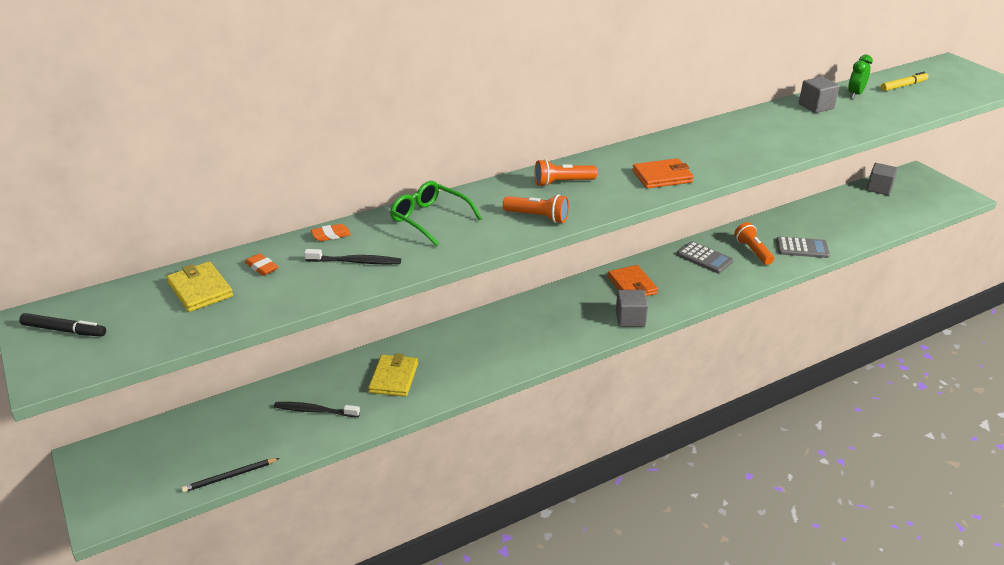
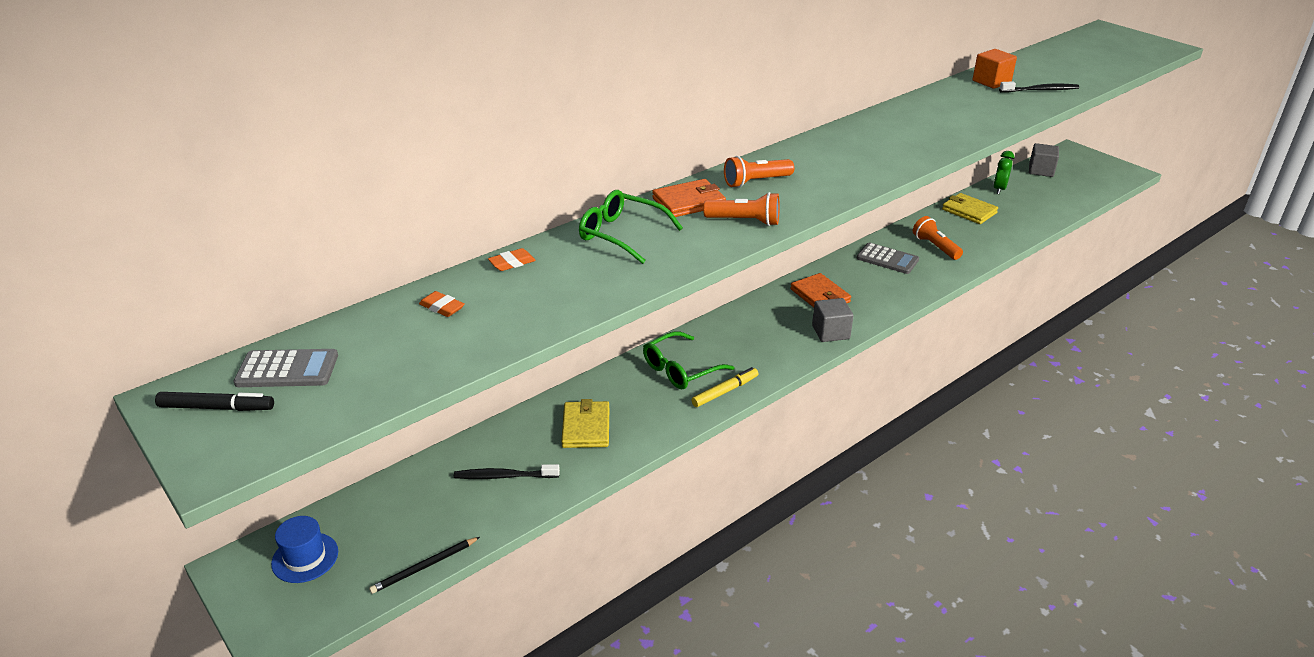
camera: 10 degrees left, 0 degrees up
yellow wallet [166,261,233,312] -> yellow wallet moved to [942,193,998,224]
black toothbrush [304,249,401,265] -> black toothbrush moved to [999,81,1079,92]
orange wallet [632,158,694,189] -> orange wallet moved to [652,179,726,217]
grey calculator [776,237,830,258] -> grey calculator moved to [233,349,338,387]
grey cube [799,76,839,113] -> orange cube [973,49,1017,89]
green clock [848,55,873,99] -> green clock moved to [993,151,1014,194]
yellow marker [881,72,929,91] -> yellow marker moved to [692,367,759,407]
none -> blue hat [271,516,338,583]
none -> green glasses [643,331,734,389]

